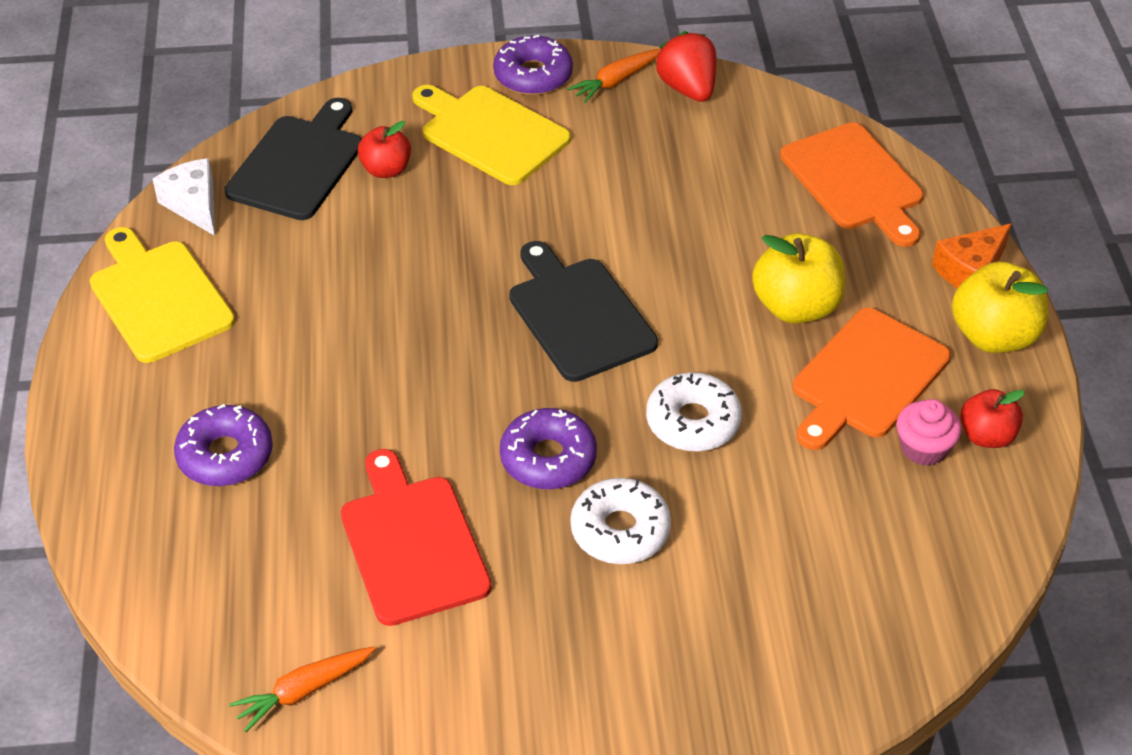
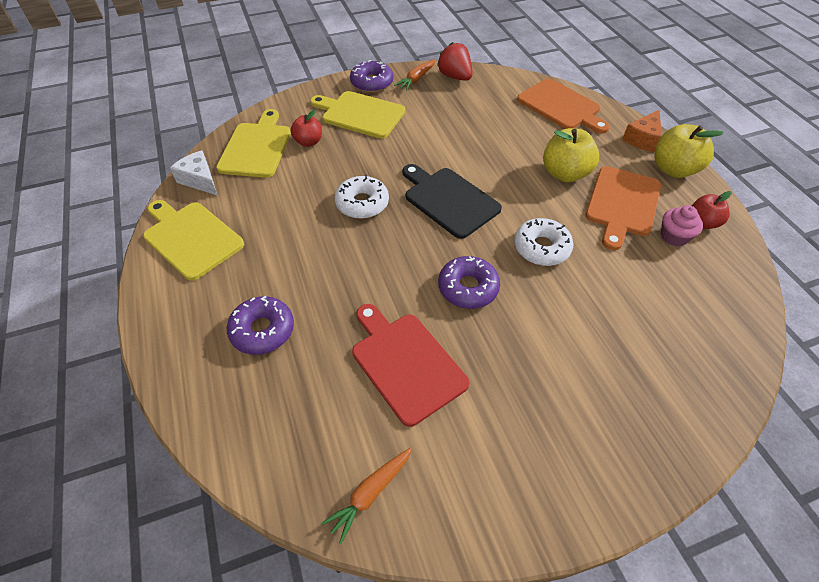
camera: 15 degrees left, 5 degrees up
black cutting board [224,98,362,220] -> yellow cutting board [216,109,291,178]
white donut [570,478,671,564] -> white donut moved to [335,175,389,219]

